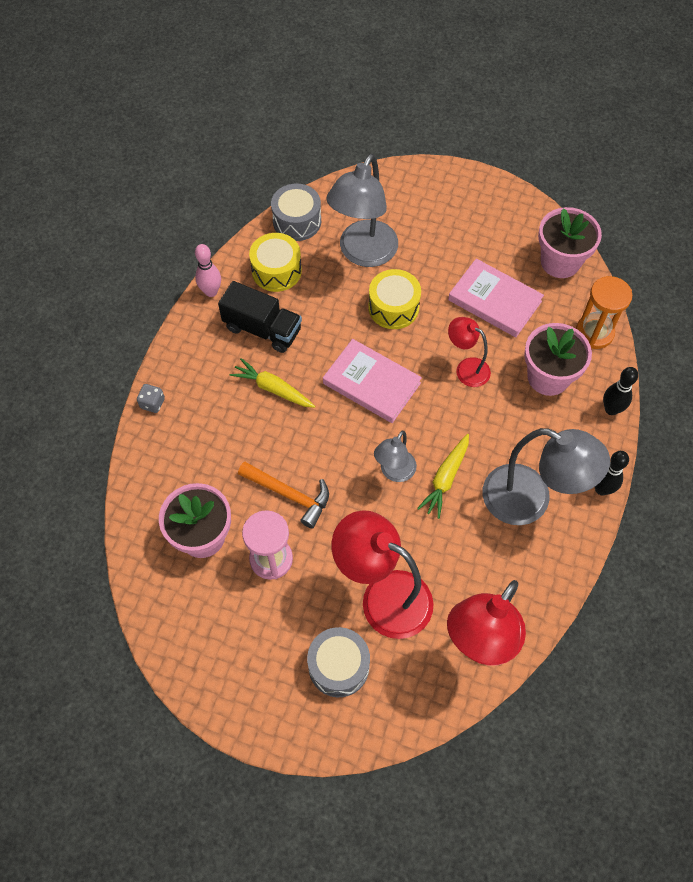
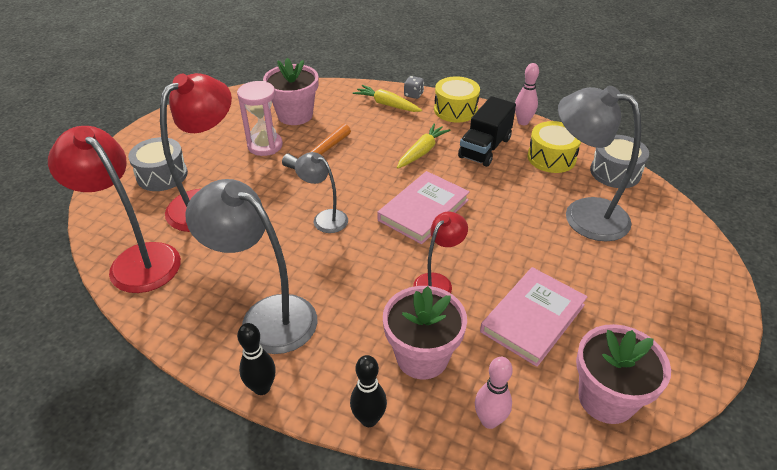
camera: 95 degrees right, 20 degrees down
yellow drum [368,269,421,329] -> yellow drum moved to [434,76,480,122]
yellow carrot [417,434,469,519] -> yellow carrot moved to [353,85,422,112]
grey lamp [483,428,610,525] -> grey lamp turned 90 degrees clockwise [186,179,317,354]
orange hourglass [576,276,632,349] -> pink bowling pin [475,357,513,429]

